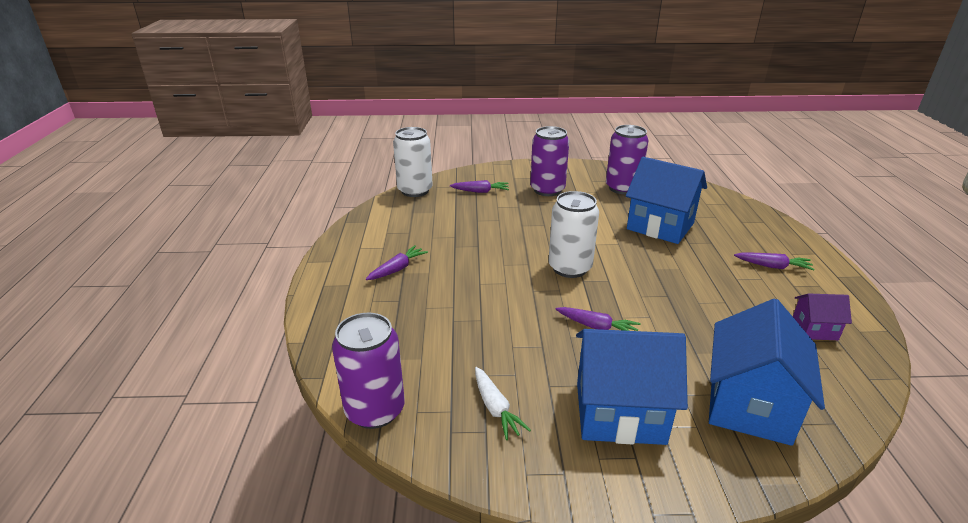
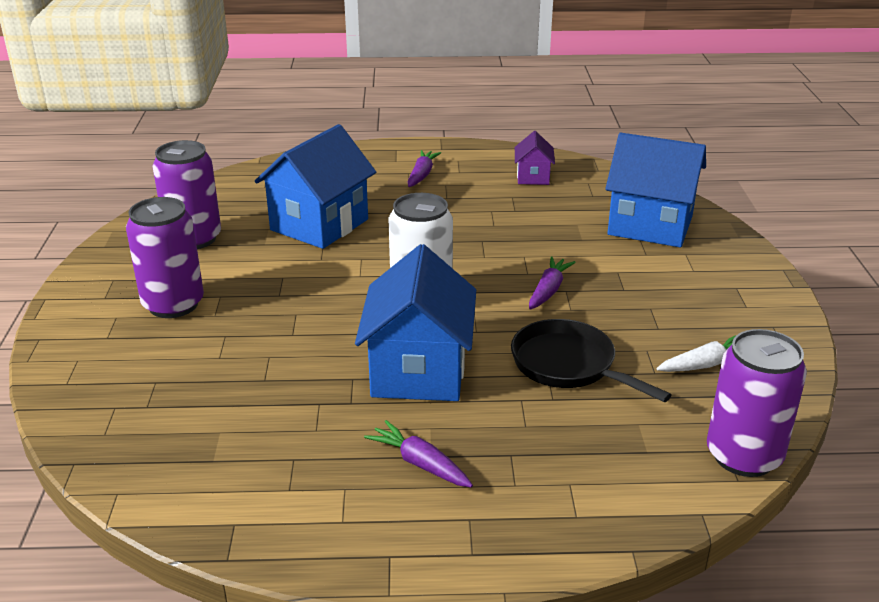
camera: 90 degrees left, 0 degrees up
white can [393,127,433,197] -> none
purple carrot [450,180,509,193] -> none
blue house [576,329,688,445] -> blue house moved to [355,244,476,401]
none -> black pan [511,319,672,402]

